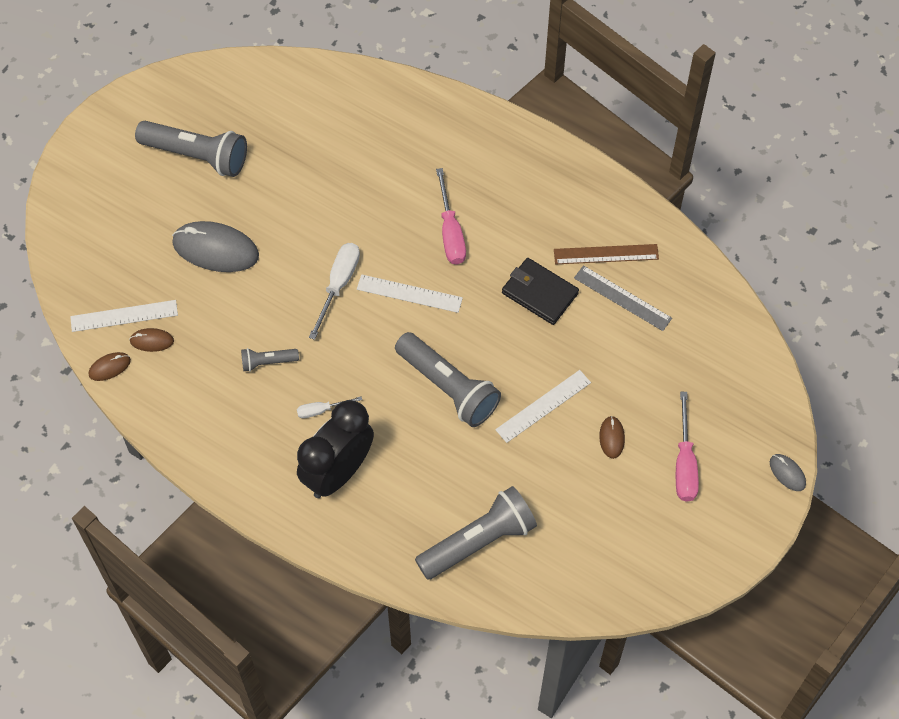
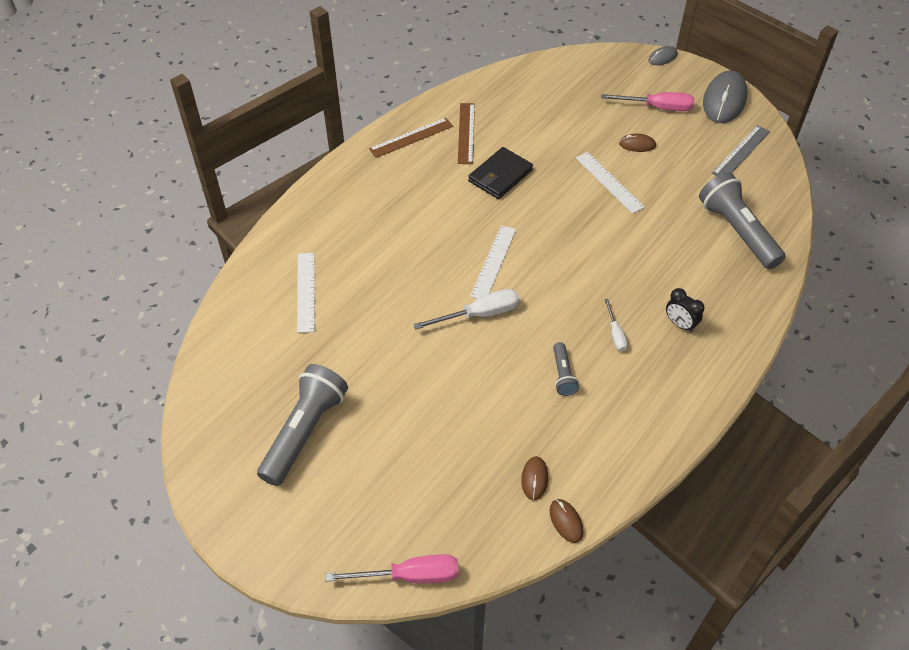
camera: 85 degrees left, 10 degrees down
white ruler [70,300,178,332] -> white ruler moved to [297,253,315,333]
grey mouse [172,221,259,272] -> grey mouse moved to [703,70,748,123]
black clock [297,400,374,498] -> black clock [666,288,705,332], size x0.45
white screwdriver [309,243,360,340] -> white screwdriver turned 135 degrees clockwise [413,289,520,330]
grey flashlight [395,332,501,427] -> none
pink screwdriver [436,168,466,265] -> pink screwdriver moved to [326,554,459,583]
grey ruler [574,265,672,331] -> grey ruler moved to [712,125,770,176]
none -> brown ruler [369,118,453,158]

